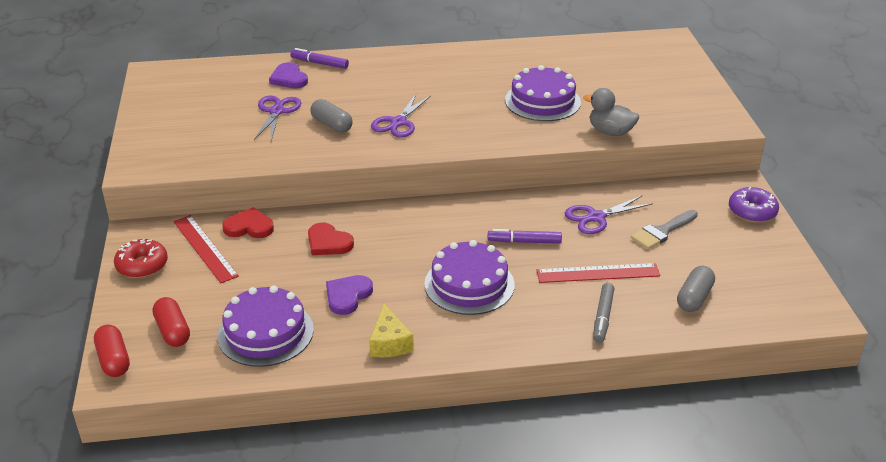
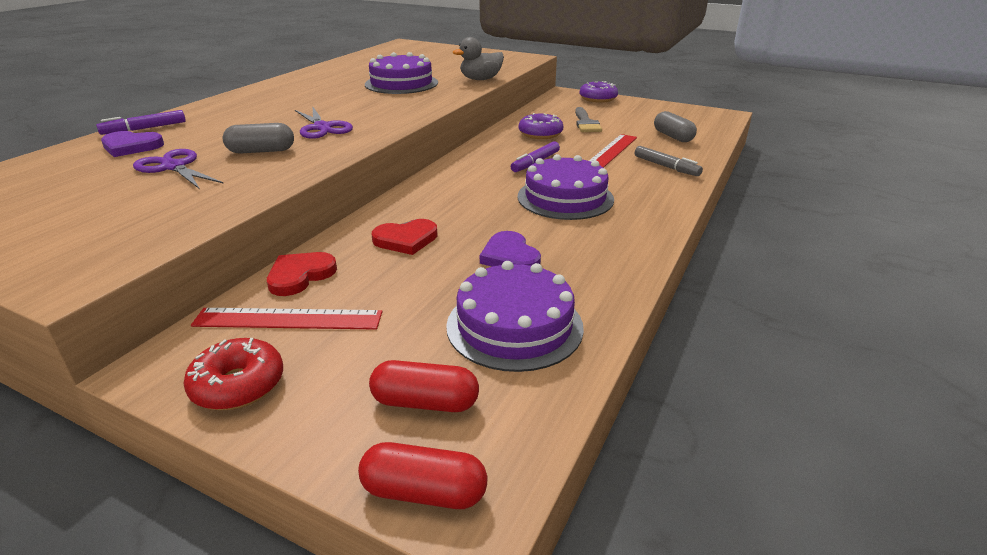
camera: 55 degrees left, 5 degrees down
yellow cheese [369,304,414,357] -> none
purple scissors [565,196,653,234] -> purple donut [519,113,563,139]

